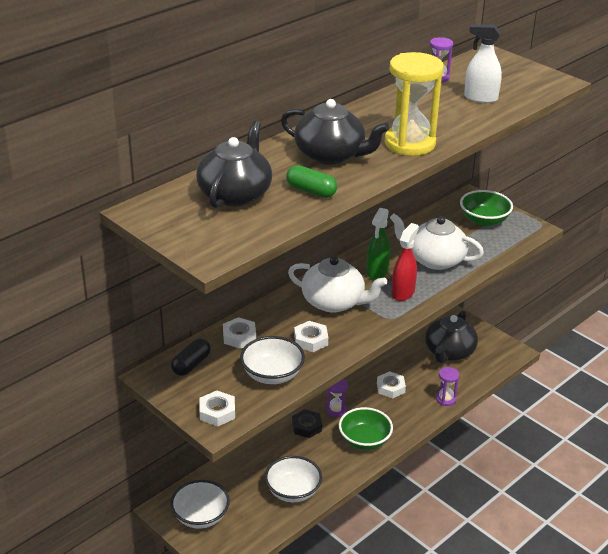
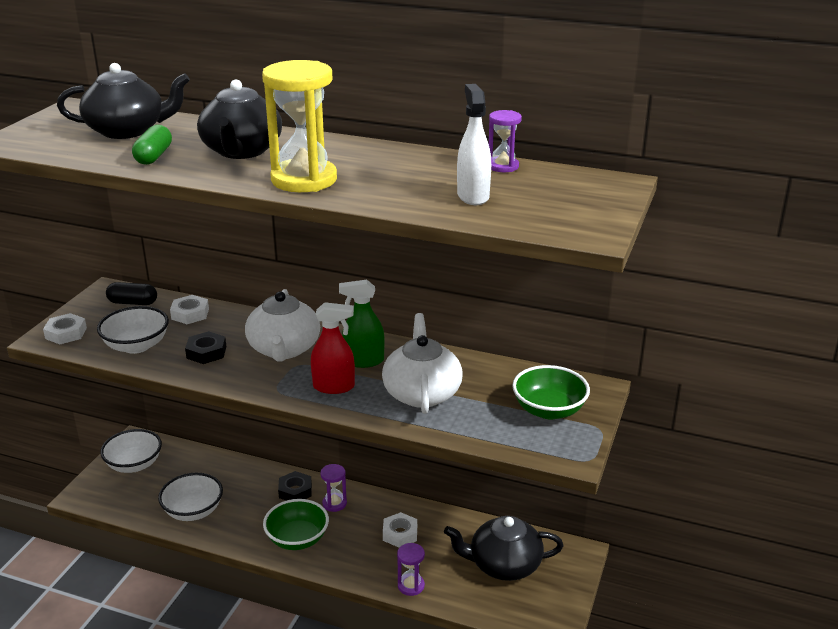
camera: 65 degrees right, 5 degrees down
white nut [294,321,328,352] -> black nut [185,331,226,364]

